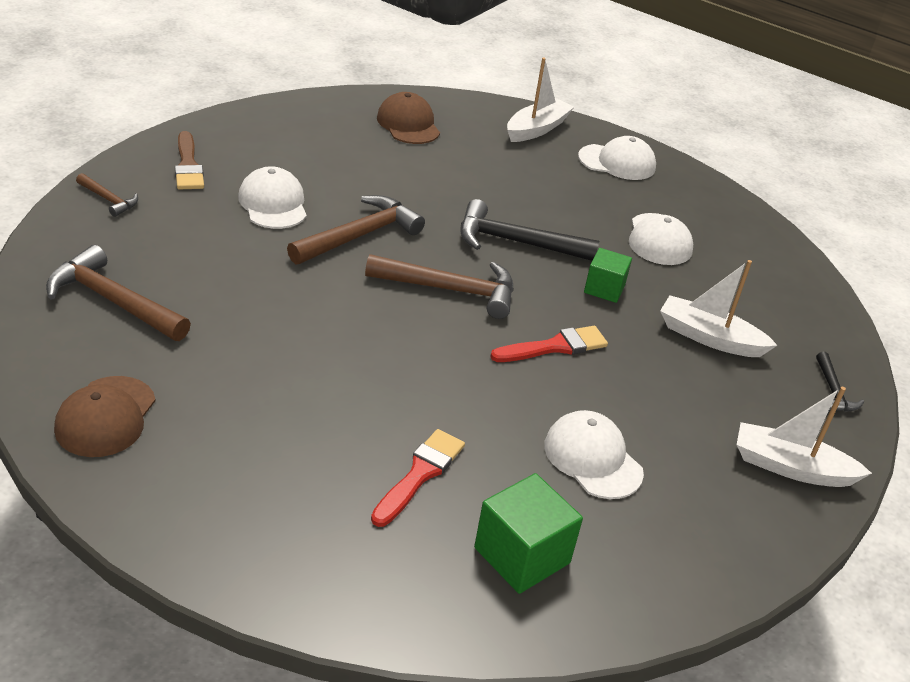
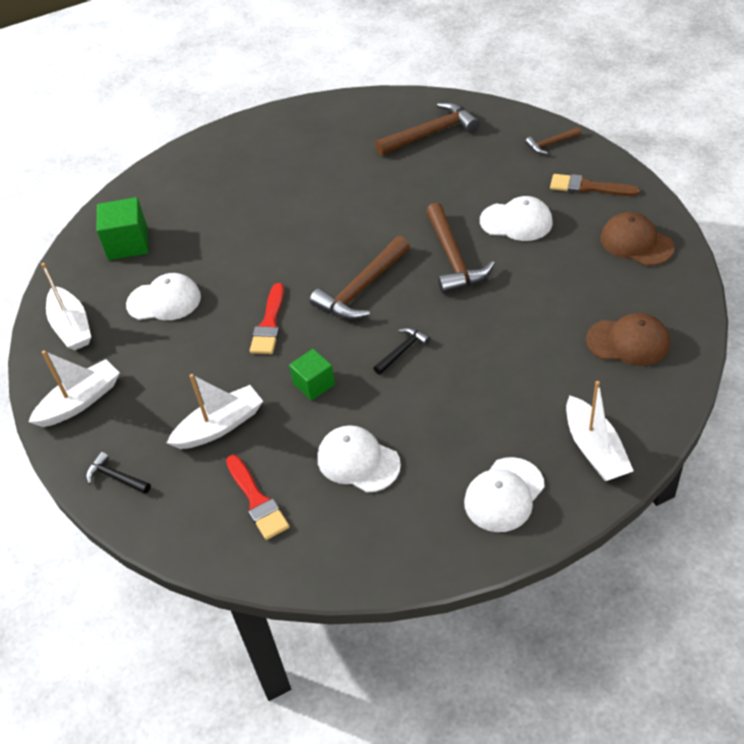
camera: 130 degrees right, 10 degrees up
brown cap [54,376,156,457] -> brown cap moved to [600,212,675,266]
red brush [371,429,465,527] -> red brush moved to [226,455,290,540]
black hammer [460,199,599,261] -> black hammer [373,328,430,375], size x0.52
none -> white boat [41,263,91,350]

